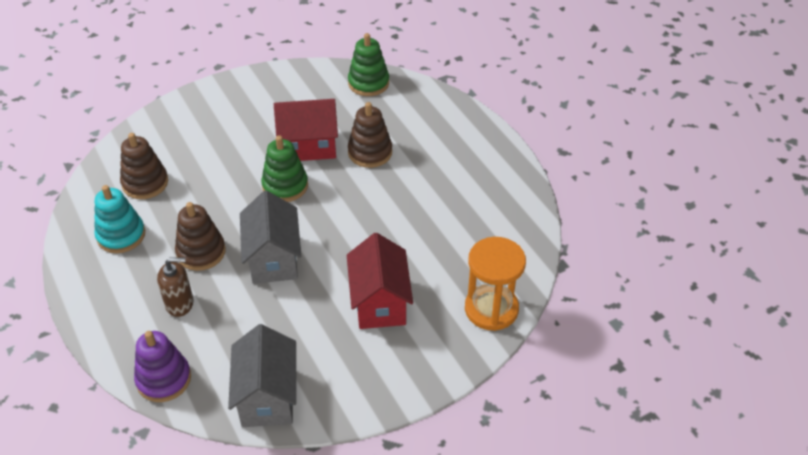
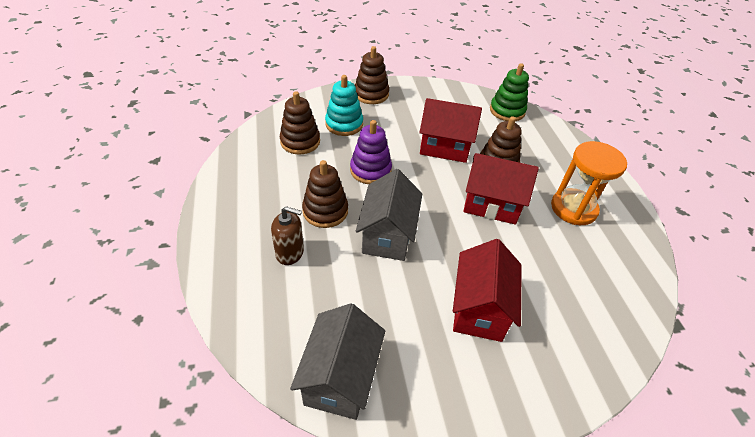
camera: 15 degrees right, 0 degrees up
turquoise stacking toy [94,185,145,253] -> turquoise stacking toy moved to [325,75,363,136]
purple stacking toy [134,331,191,402] -> purple stacking toy moved to [350,120,392,184]
green stacking toy [261,136,308,202] -> none
orange hourglass [465,237,526,331] -> orange hourglass moved to [551,141,627,225]
none -> brown stacking toy [355,46,389,104]
none -> red house [463,153,539,225]

